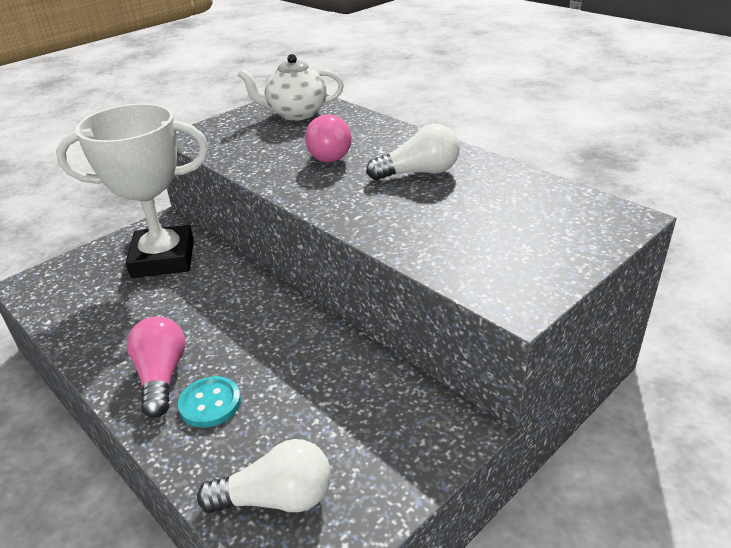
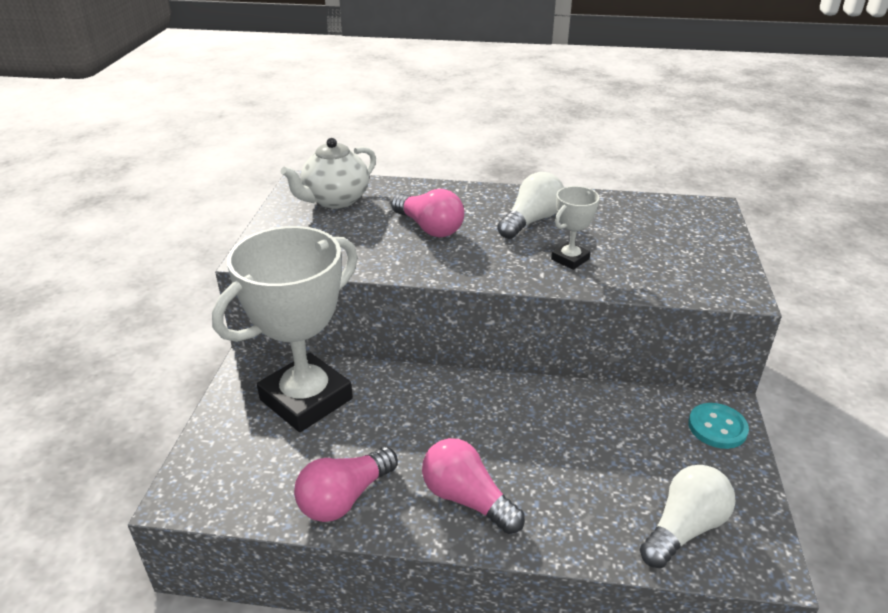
camera: 40 degrees left, 0 degrees up
turquoise button [178,376,241,428] -> turquoise button moved to [688,403,749,449]
none -> pink light bulb [294,447,398,522]
none -> white trophy [551,186,600,270]

